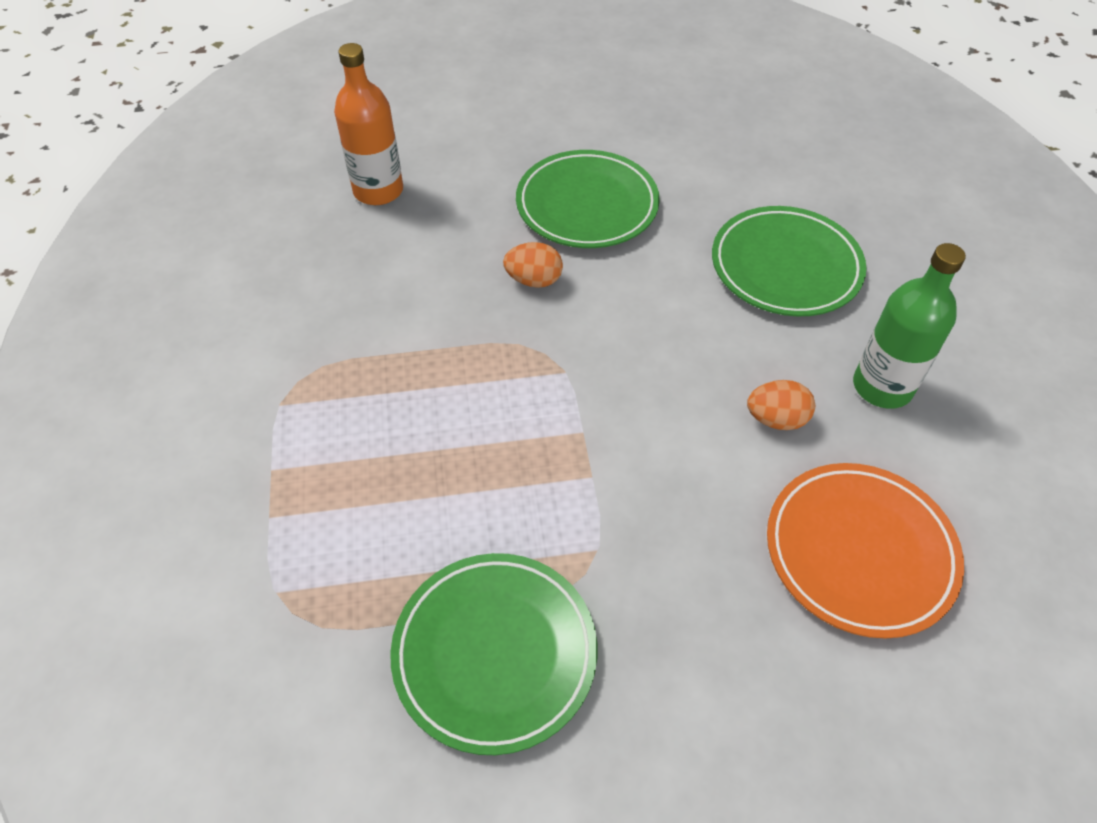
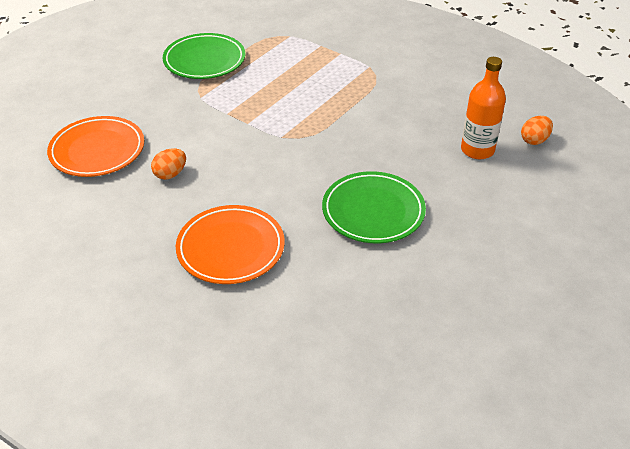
camera: 135 degrees right, 10 degrees down
orange egg [503,242,563,288] -> orange egg moved to [521,116,553,145]
green plate [712,206,867,316] -> orange plate [176,205,285,284]
green bottle [853,243,966,409] -> none

